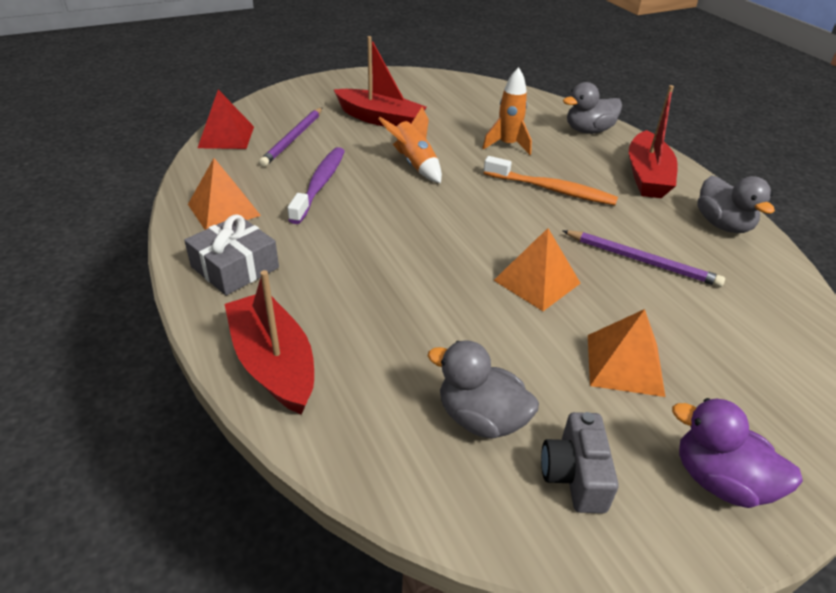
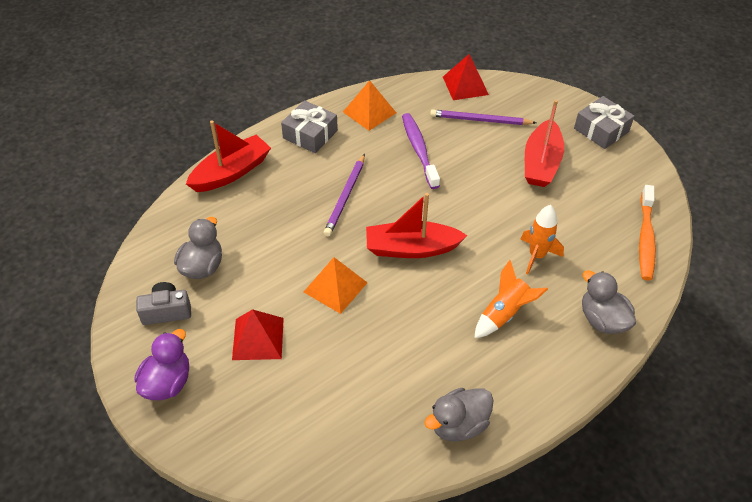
camera: 80 degrees right, 10 degrees up
purple toothbrush [287,147,345,224] -> purple toothbrush turned 105 degrees counterclockwise [402,113,440,189]
orange rocket [378,107,442,183] -> orange rocket moved to [474,260,548,338]
orange toothbrush [484,156,618,205] -> orange toothbrush moved to [639,185,656,280]
purple pencil [562,230,725,287] -> purple pencil moved to [324,154,365,236]
orange pyramid [588,309,665,397] -> red pyramid [232,309,284,360]
red boat [629,85,678,198] -> red boat moved to [366,193,468,258]
none -> grey gift [574,96,634,149]

